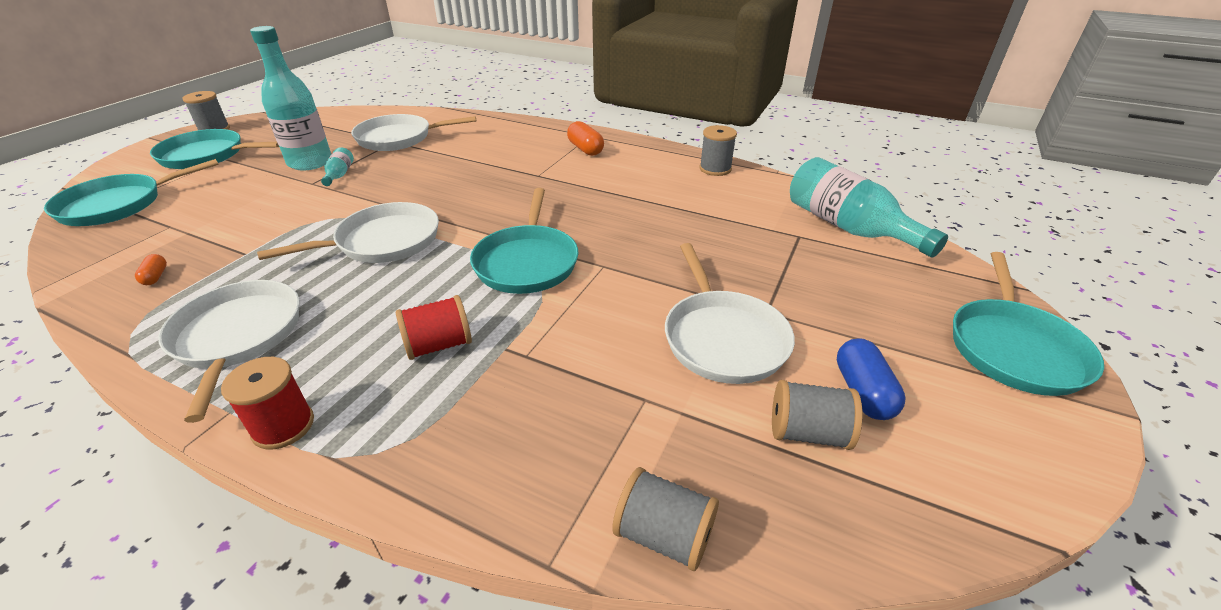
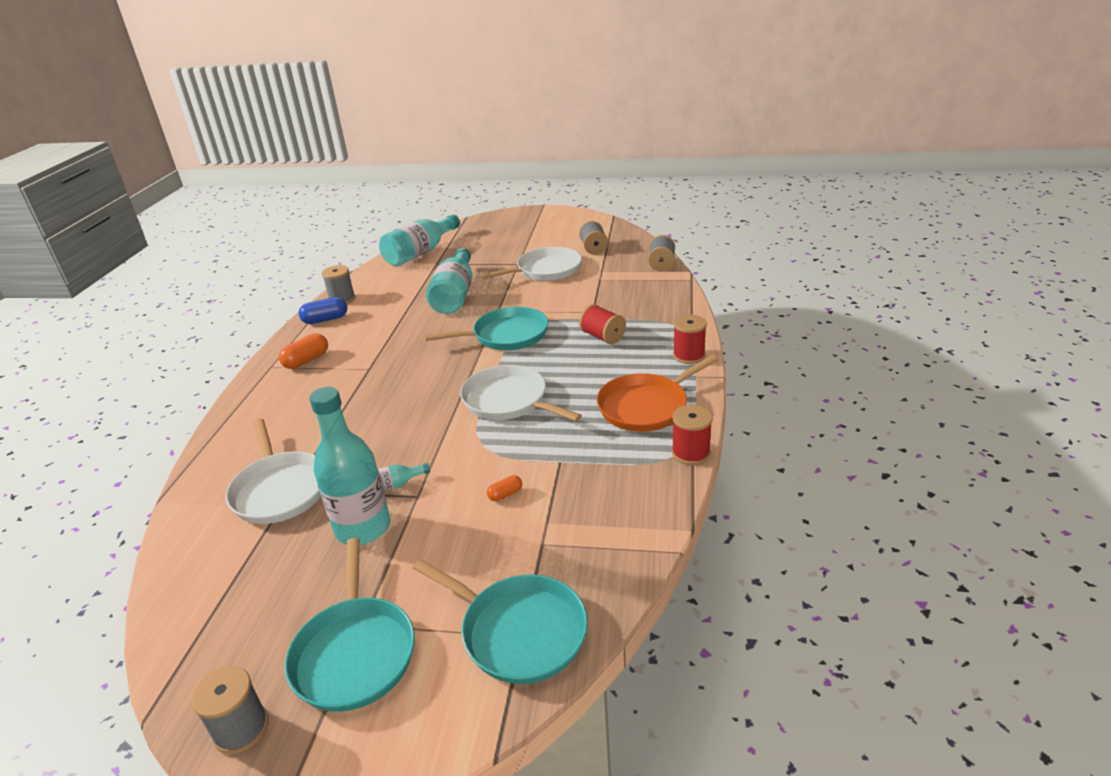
camera: 105 degrees left, 5 degrees down
orange capsule [135,254,167,285] -> orange capsule moved to [487,475,522,501]
white pan [158,280,299,423] -> orange pan [597,355,718,432]
blue capsule [837,338,906,420] -> blue capsule moved to [299,297,347,324]
turquoise pan [953,252,1104,396] -> none
none -> turquoise bottle [426,248,473,314]
none -> red spool [672,405,713,465]

